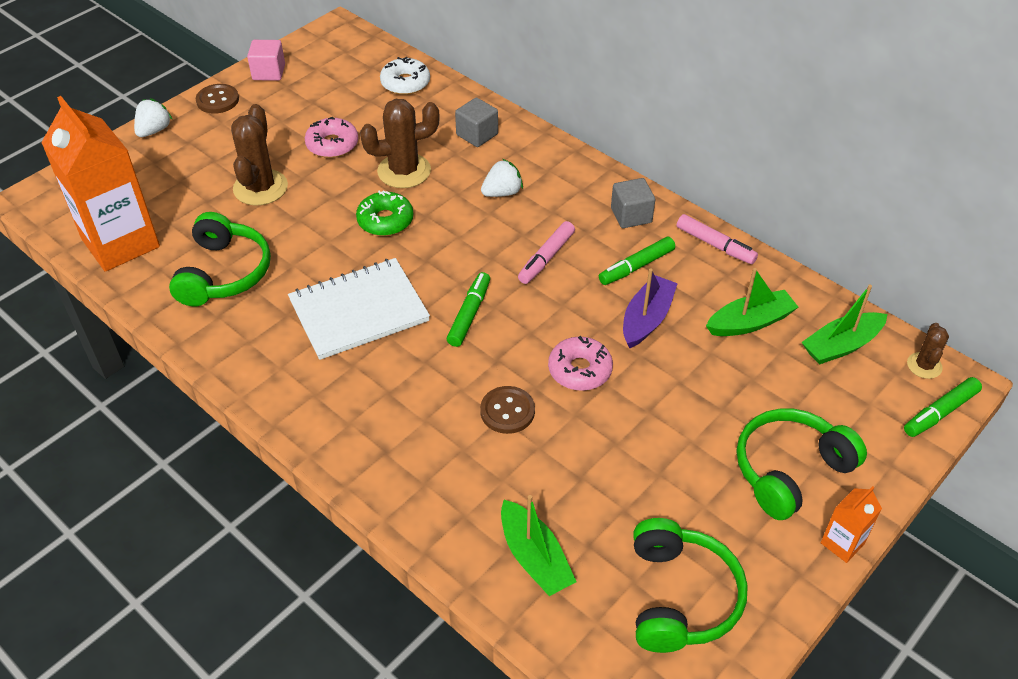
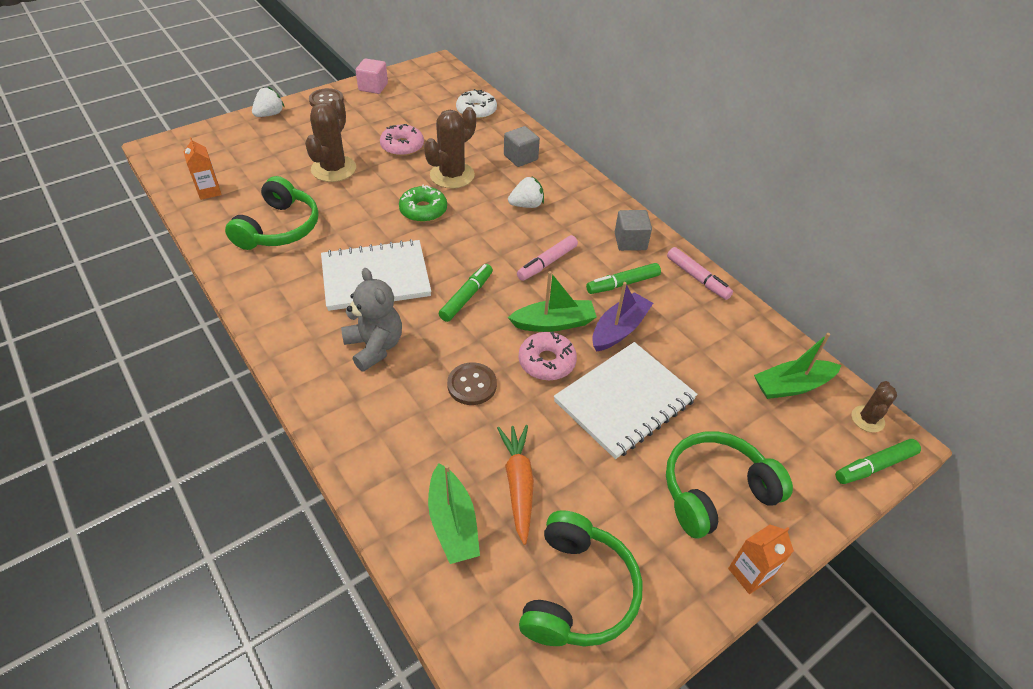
camera: 10 degrees right, 0 degrees up
orange carton [41,96,160,272] -> orange carton [184,137,222,200], size x0.43
brown cactus [360,99,440,188] -> brown cactus turned 45 degrees counterclockwise [424,107,476,189]
green boat [706,268,798,336] -> green boat moved to [508,271,597,332]
none -> grey teddy bear [341,268,402,372]
none -> orange carrot [497,425,534,545]
none -> white notebook [554,342,698,459]

